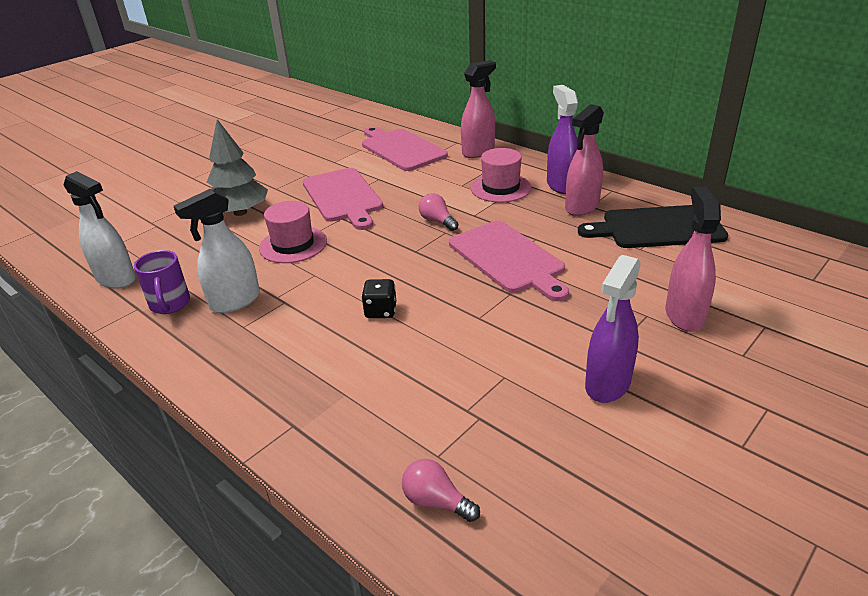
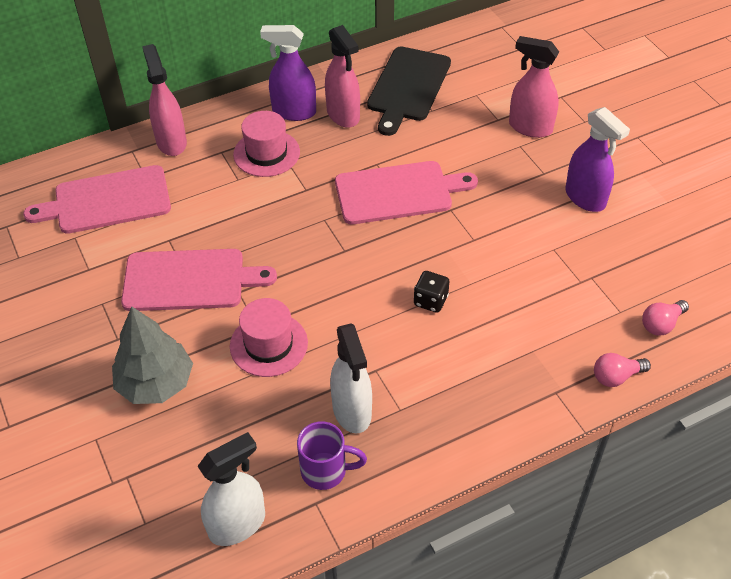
camera: 70 degrees left, 15 degrees up
pink light bulb [419,193,459,231] -> pink light bulb moved to [594,353,651,387]

